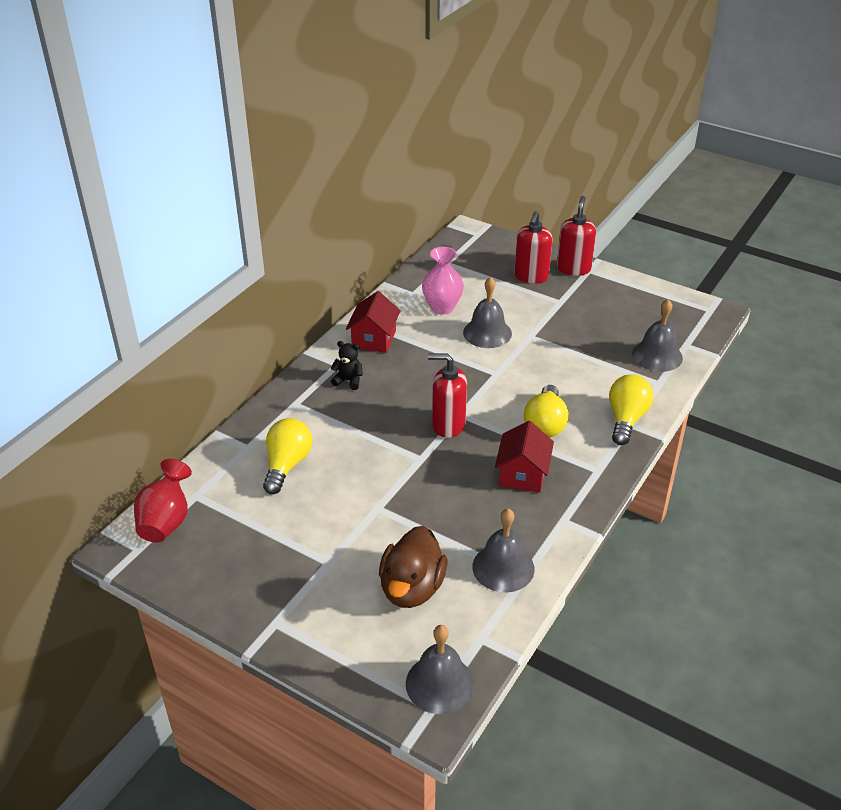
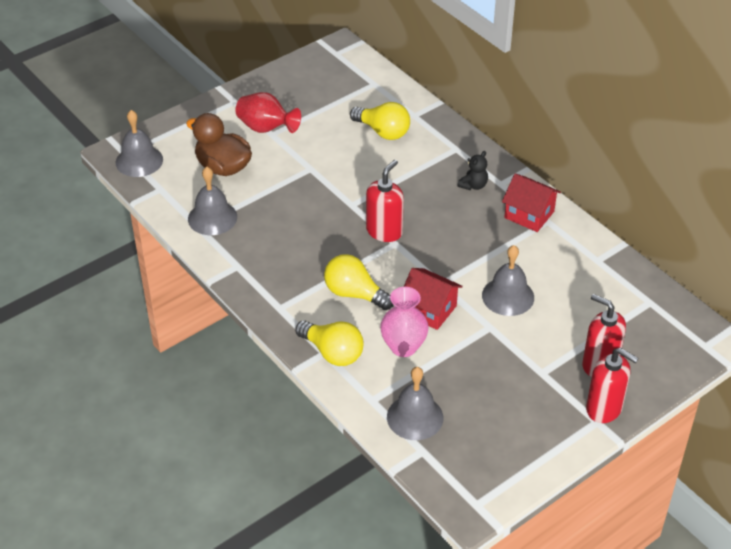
camera: 110 degrees right, 5 degrees up
red vase [134,459,192,542] -> red vase moved to [236,92,301,133]
pink vase [422,247,464,314] -> pink vase moved to [380,287,429,357]
red house [495,421,554,493] -> red house moved to [404,268,463,330]

